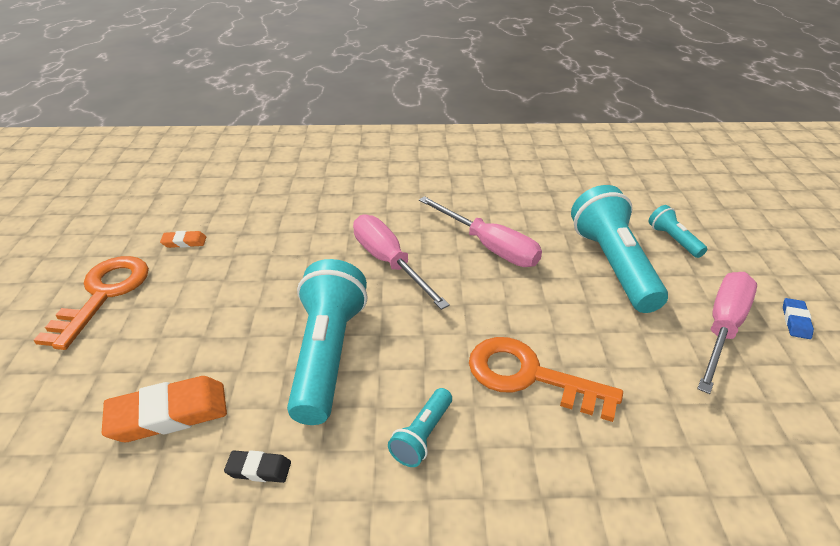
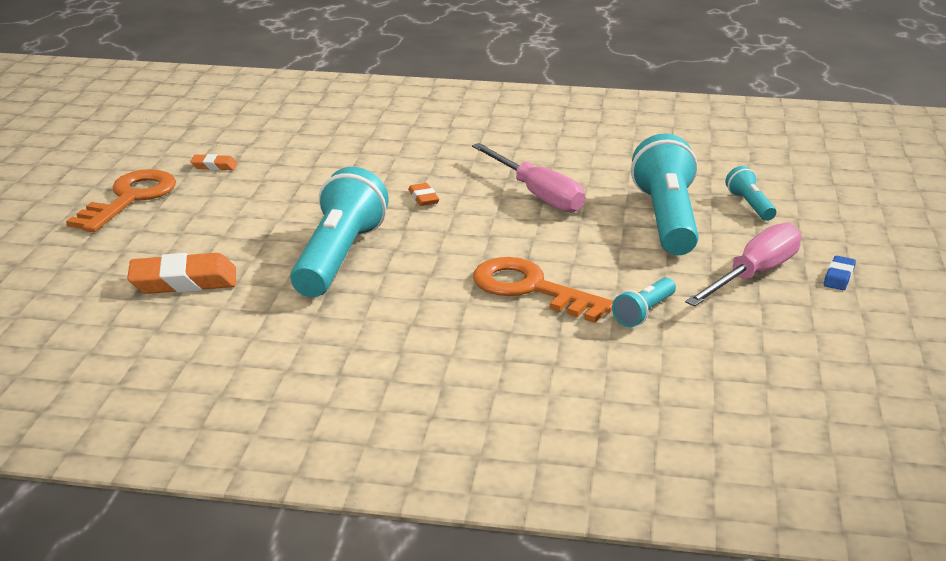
camera: 10 degrees right, 10 degrees down
black eraser [224,450,291,483] -> none
pink screwdriver [353,214,450,310] -> orange eraser [408,183,439,206]
turquoise flashlight [388,388,452,467] -> turquoise flashlight moved to [612,278,676,327]

